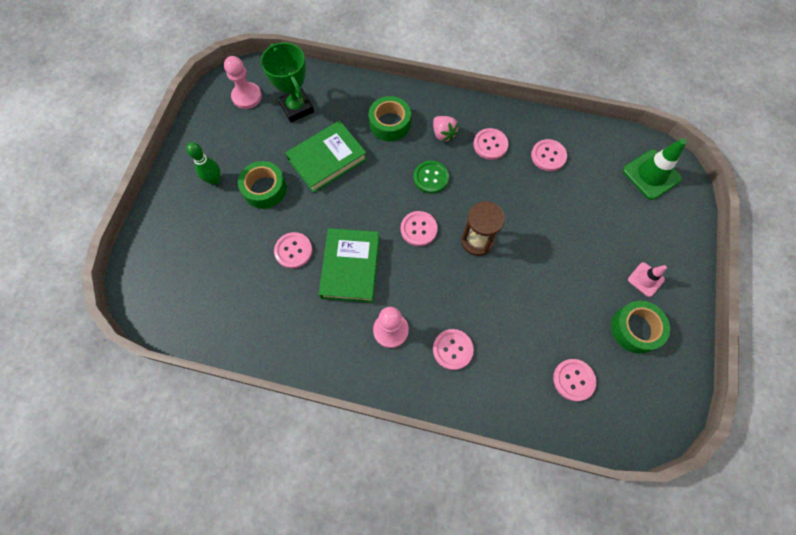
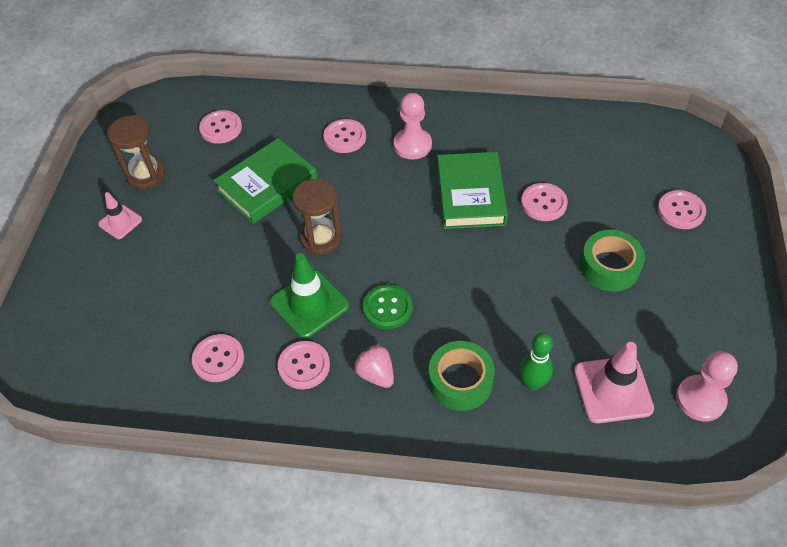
camera: 175 degrees right, 15 degrees down
green bowling pin [186,142,221,185] -> green bowling pin moved to [519,333,553,390]
green trophy [261,43,314,122] -> pink traffic cone [574,342,654,423]
green book [285,120,367,193] -> green book moved to [214,138,317,224]
pink button [401,211,438,246] -> pink button moved to [658,190,706,229]
green tape [611,301,670,353] -> brown hourglass [107,115,165,189]
green traffic cone [623,138,687,200] -> green traffic cone moved to [270,253,349,339]

